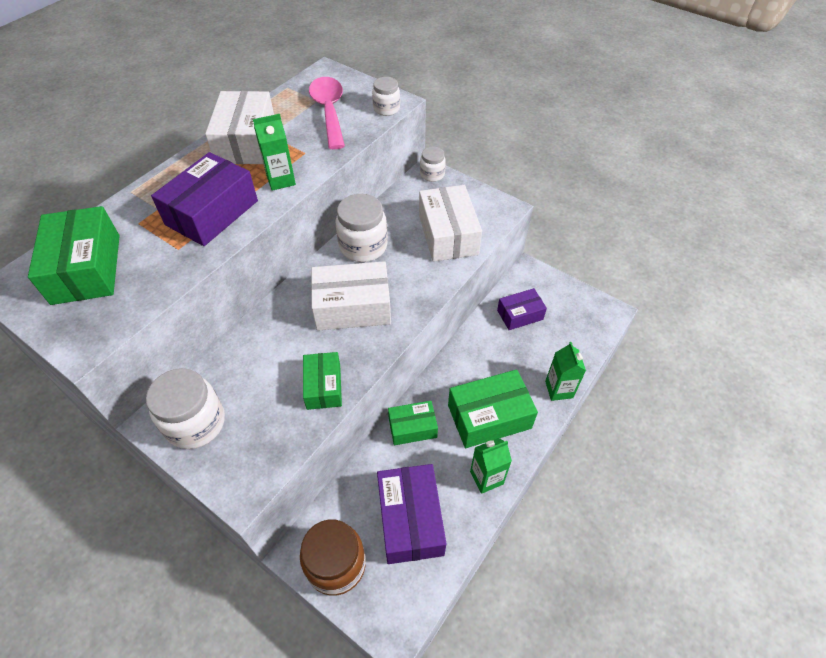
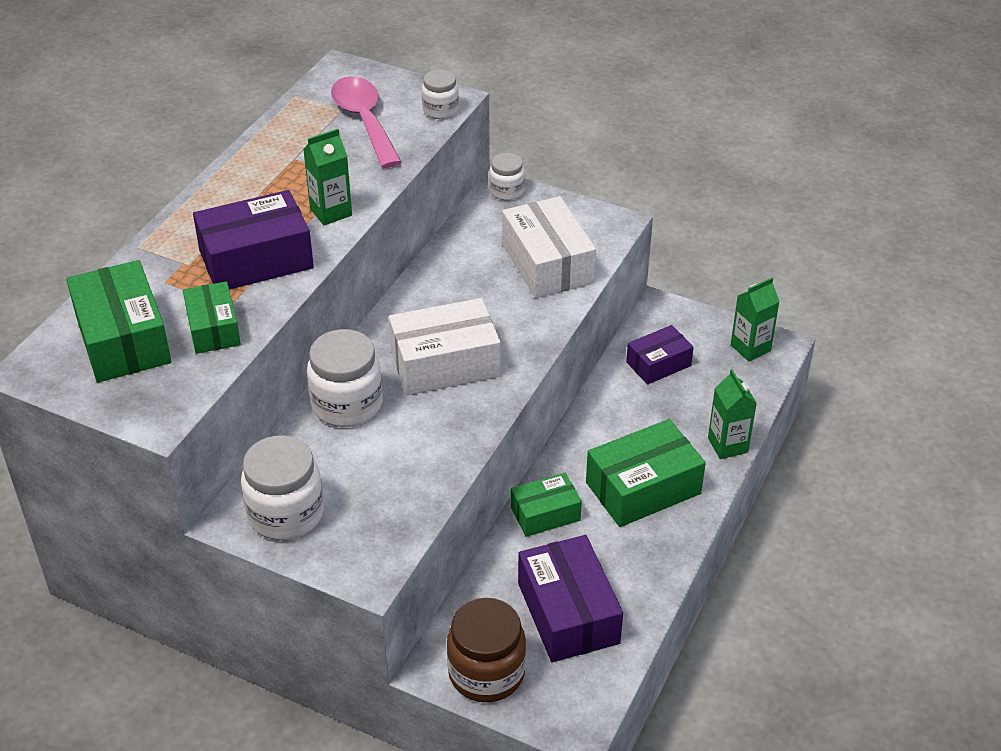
camera: 10 degrees left, 10 degrees down
purple box [151,152,258,246] -> purple box turned 45 degrees clockwise [193,190,314,289]
white box [205,91,274,164] -> none
green box [303,352,342,410] -> green box moved to [183,281,241,354]
white jar [336,194,388,262] -> white jar moved to [307,329,383,427]
green carton [470,438,512,494] -> green carton moved to [731,277,780,361]

